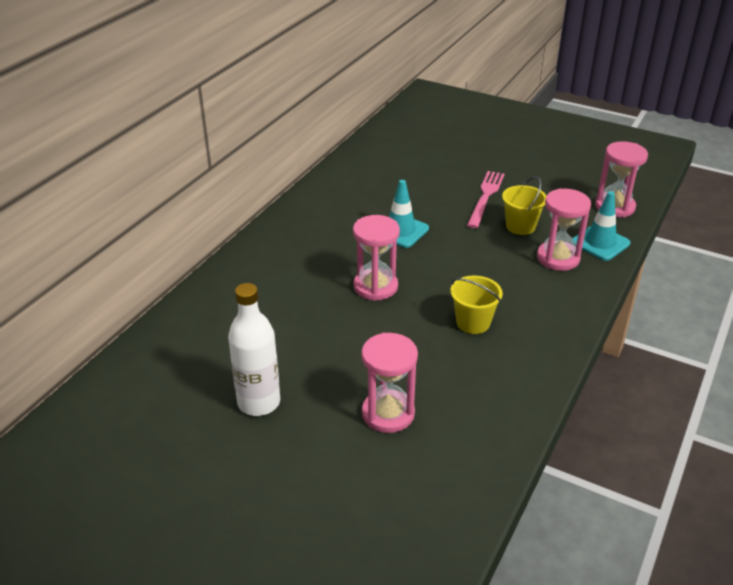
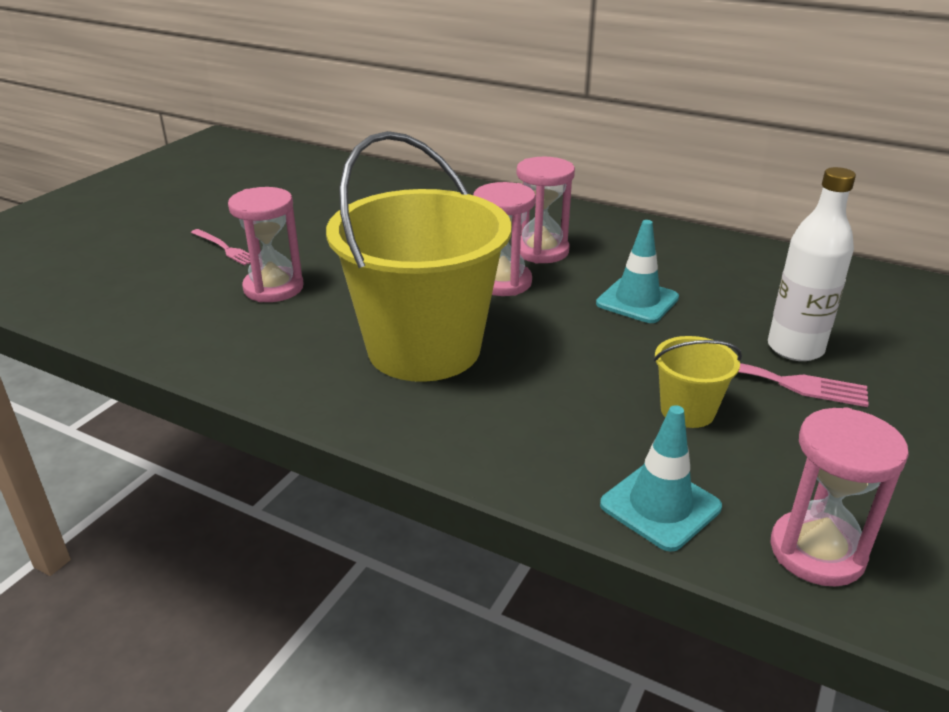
camera: 90 degrees right, 5 degrees down
white bottle [228,283,280,416] -> white bottle moved to [768,167,856,361]
yellow bucket [450,276,503,334] -> yellow bucket [326,131,512,382], size x2.35
pink hourglass [537,188,591,271] -> pink hourglass moved to [516,157,575,264]
none -> pink fork [191,229,250,266]

